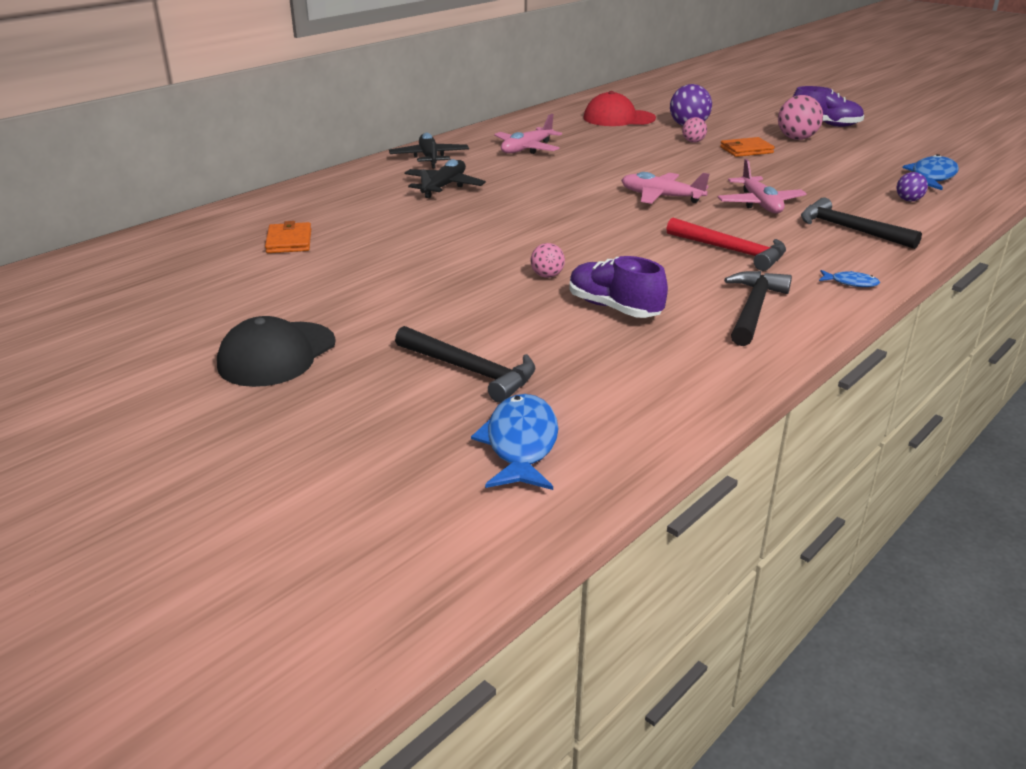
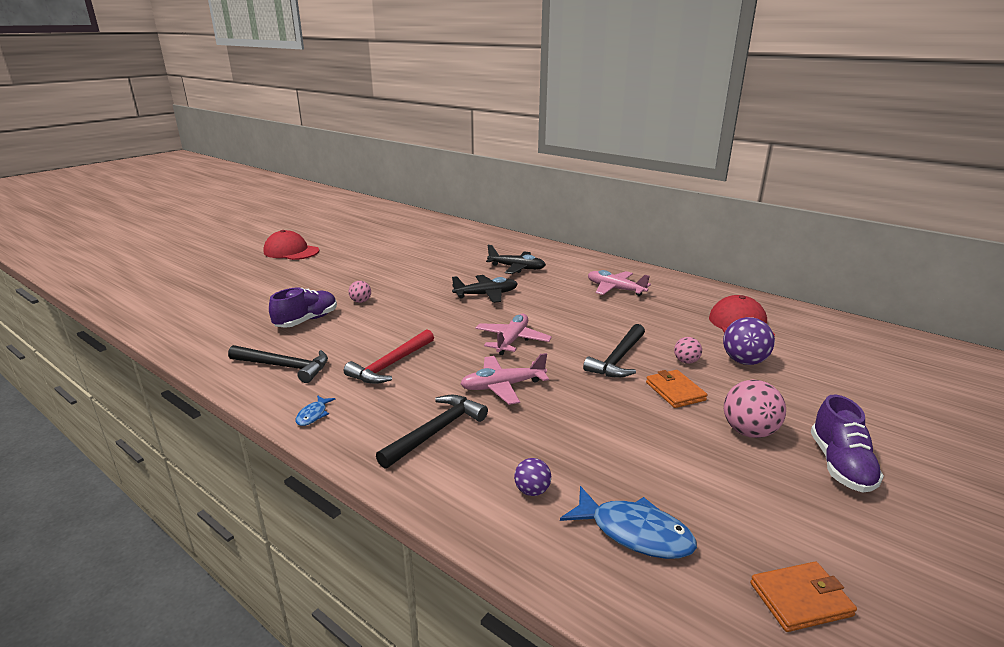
camera: 85 degrees right, 5 degrees down
black cap [217,316,336,387] -> red cap [263,230,319,260]
orange wallet [265,221,311,253] -> orange wallet moved to [750,562,857,632]
black plane [389,133,469,169] -> black plane moved to [452,275,518,303]
black hammer [395,326,535,403] -> black hammer moved to [583,324,645,378]
blue fish [471,394,558,490] -> none

